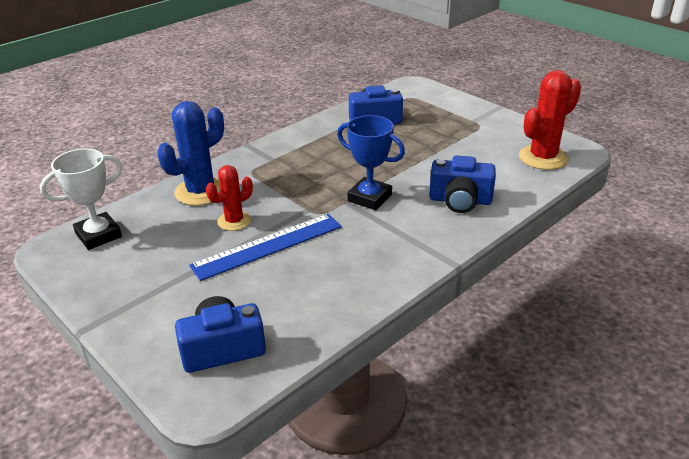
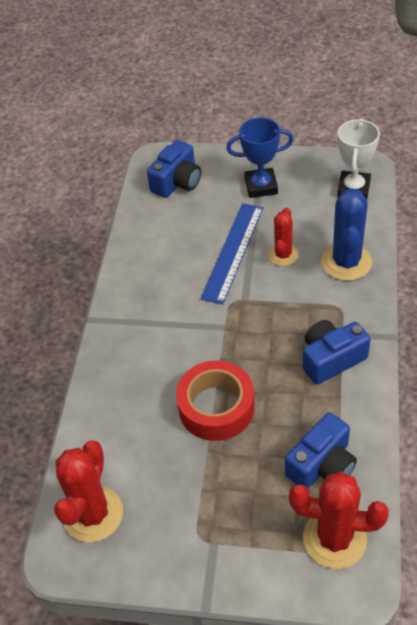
camera: 145 degrees right, 15 degrees up
blue trophy [337,115,405,210] -> blue trophy moved to [226,117,294,198]
blue camera [429,156,496,213] -> blue camera moved to [303,320,371,385]
none -> red tape [176,361,255,441]
none -> red cactus [289,471,389,569]

